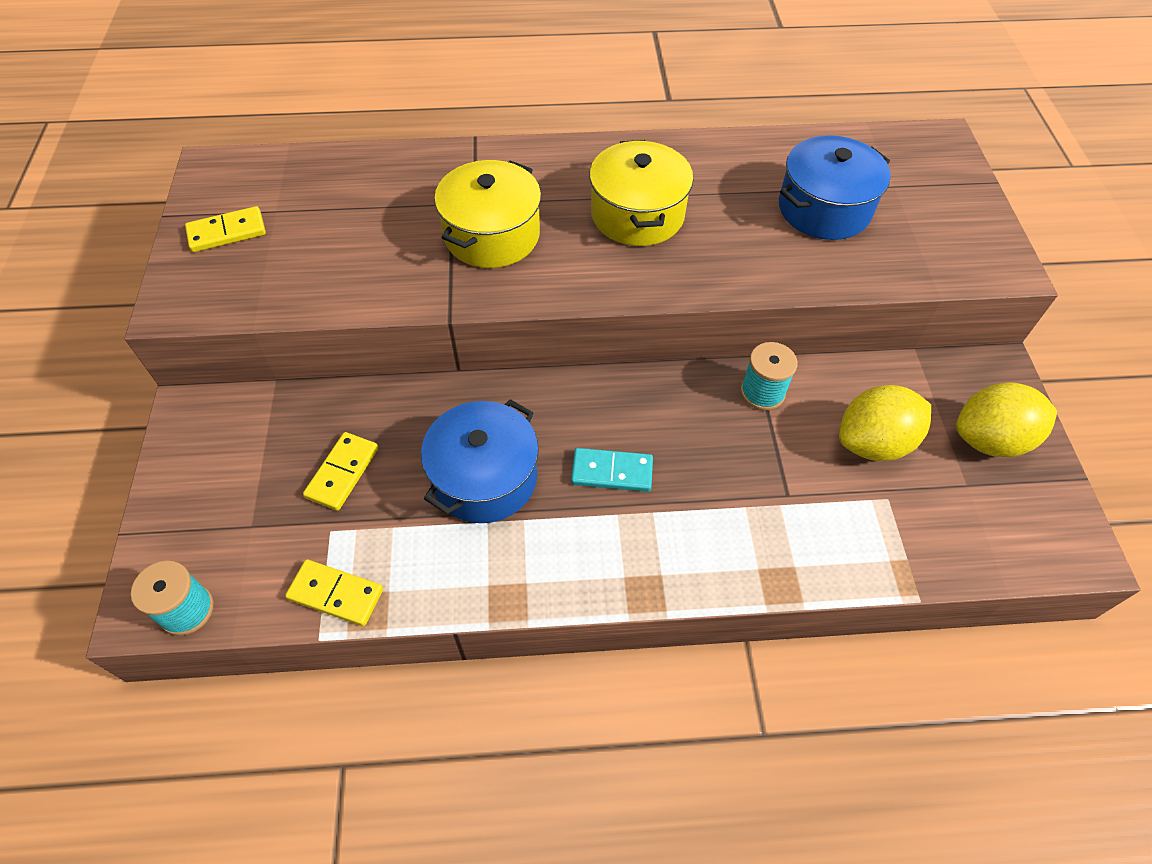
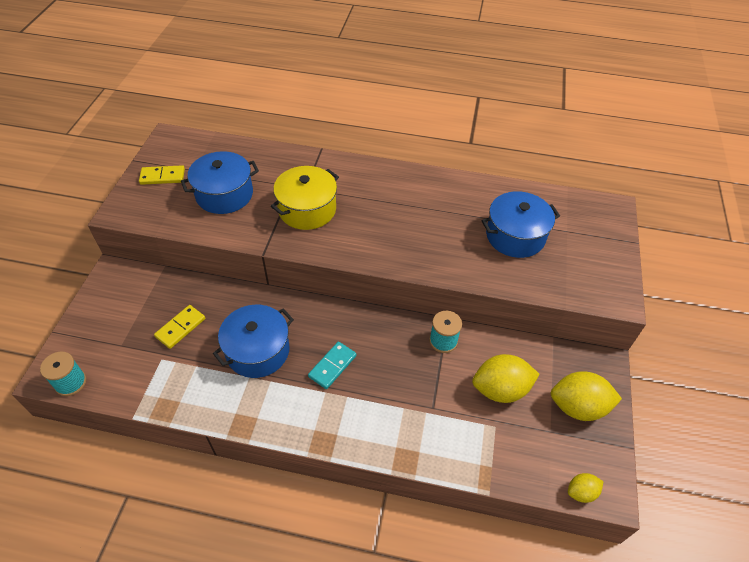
camera: 15 degrees right, 5 degrees down
yellow domino [285,559,383,626] -> none
turquoise domino [571,448,653,492] -> turquoise domino turned 75 degrees counterclockwise [308,342,356,389]
yellow pot [589,140,694,246] -> none
none -> blue pot [181,151,259,214]
none -> yellow lemon [568,473,604,503]

